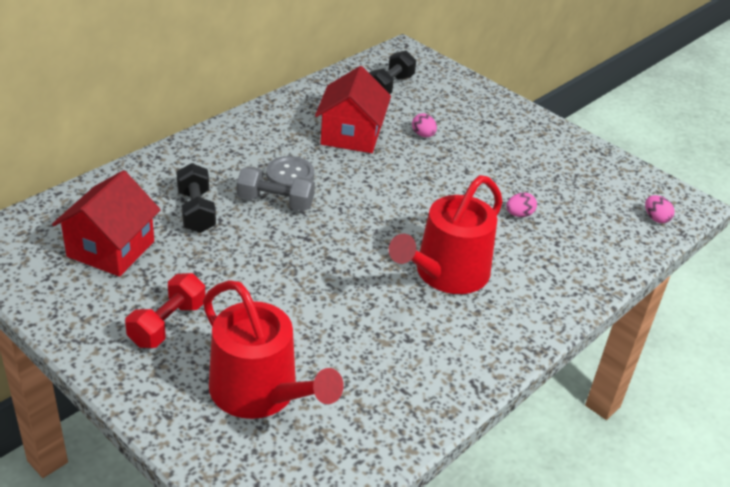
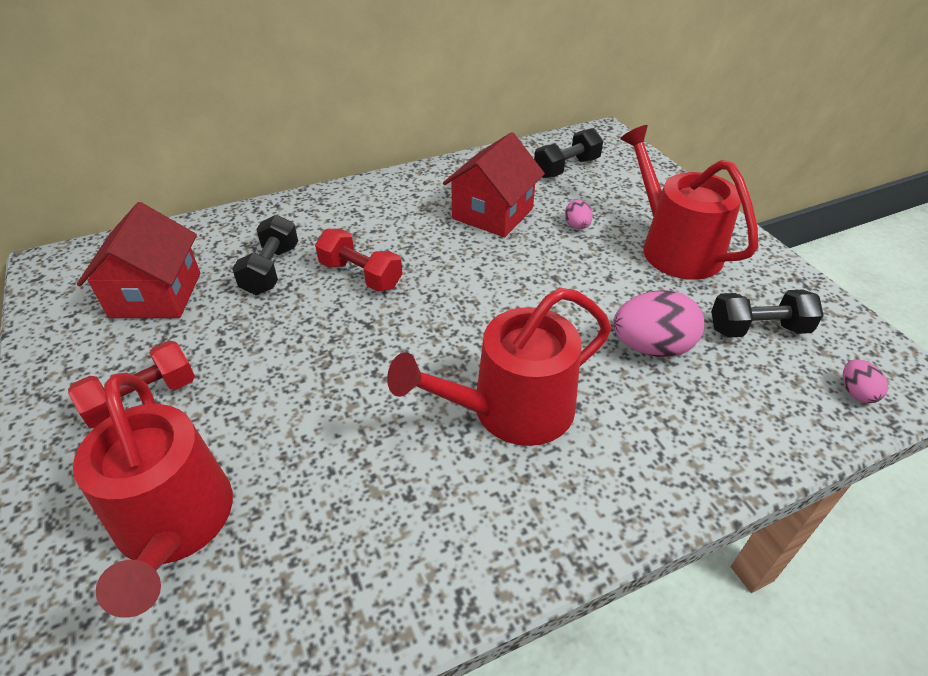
camera: 25 degrees right, 5 degrees up
red house [52,170,161,277] -> red house turned 45 degrees counterclockwise [77,202,200,318]
grey dumbbell [237,166,315,211] -> red dumbbell [315,229,403,292]
grey button [266,156,314,187] -> none
pink egg [506,192,537,217] -> pink egg [613,290,704,357], size x1.98
none -> red watering can [620,125,758,280]
none -> black dumbbell [711,289,823,338]

